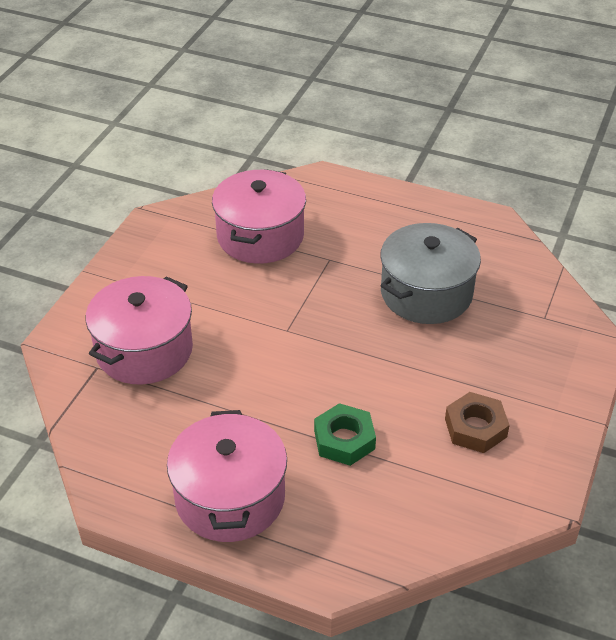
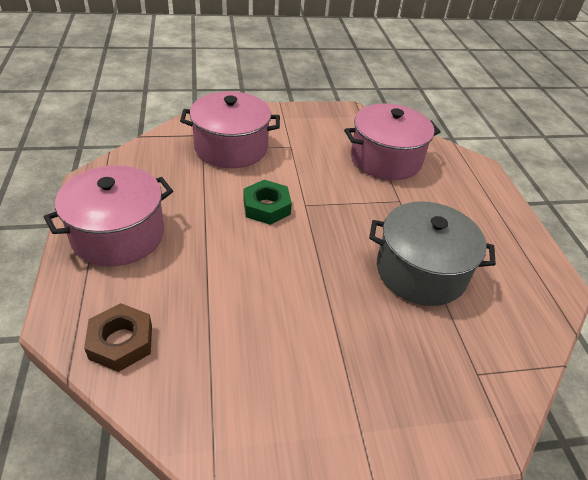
camera: 55 degrees right, 0 degrees up
green nut [314,403,376,466] -> green nut moved to [243,180,292,225]
brown nut [445,392,510,453] -> brown nut moved to [84,303,152,372]

